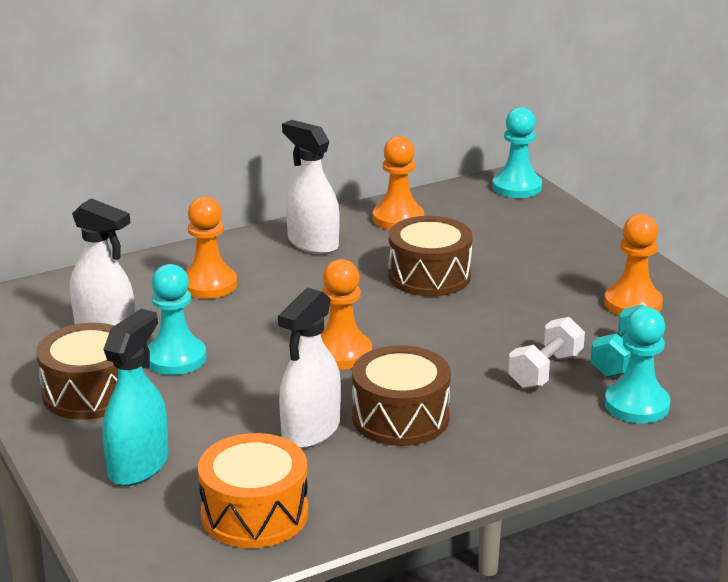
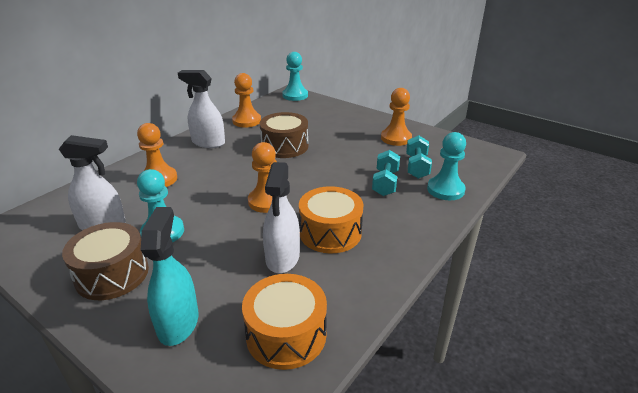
camera: 25 degrees left, 5 degrees up
brown drum [352,345,451,446] -> orange drum [299,186,364,254]
white dumbbell [508,317,585,389] -> turquoise dumbbell [372,150,400,196]

